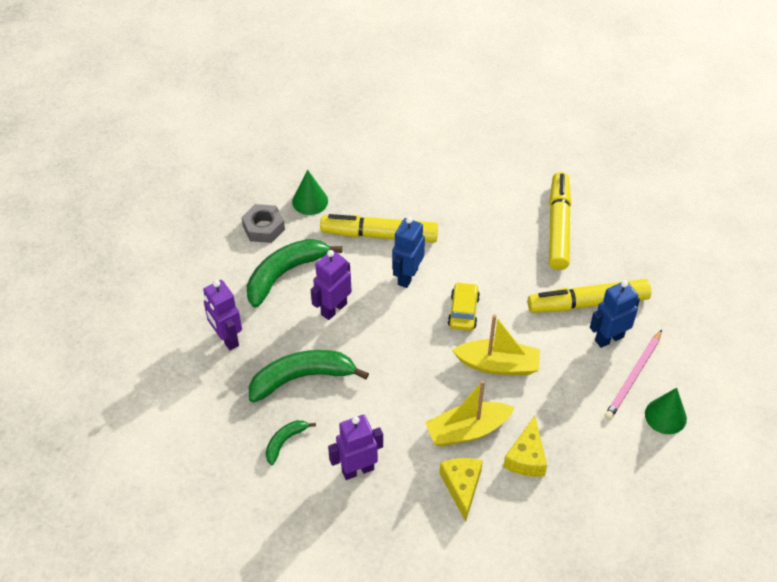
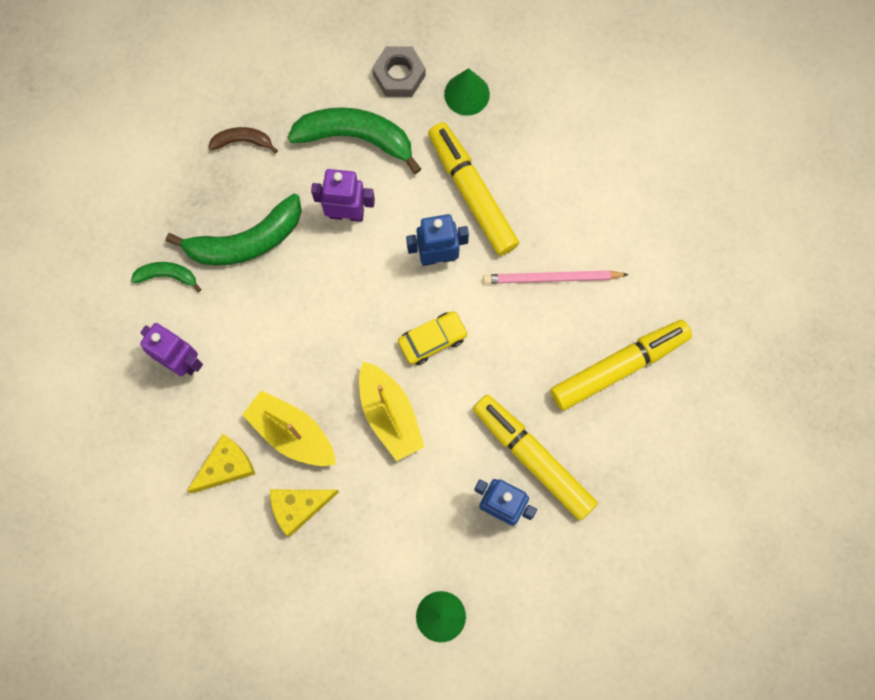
camera: 55 degrees right, 25 degrees up
purple robot [203,280,242,350] -> brown banana [208,127,278,154]
green banana [249,350,369,403] -> green banana turned 120 degrees clockwise [166,194,302,266]
pink pencil [605,330,662,420] -> pink pencil moved to [483,270,629,284]

